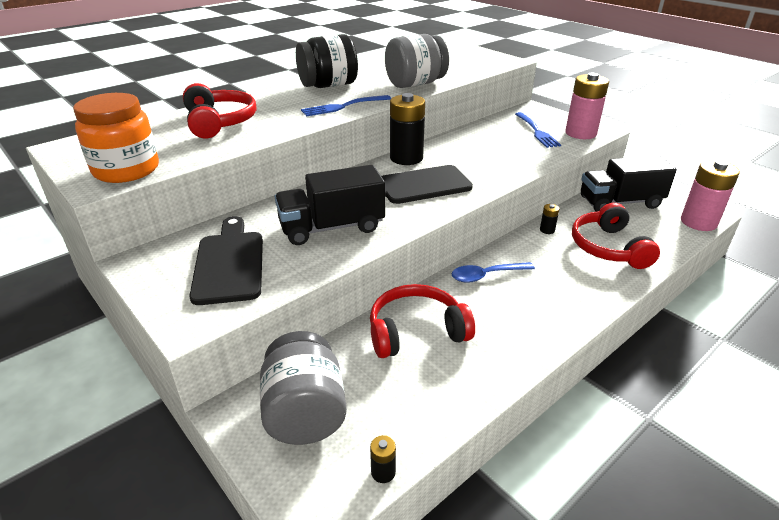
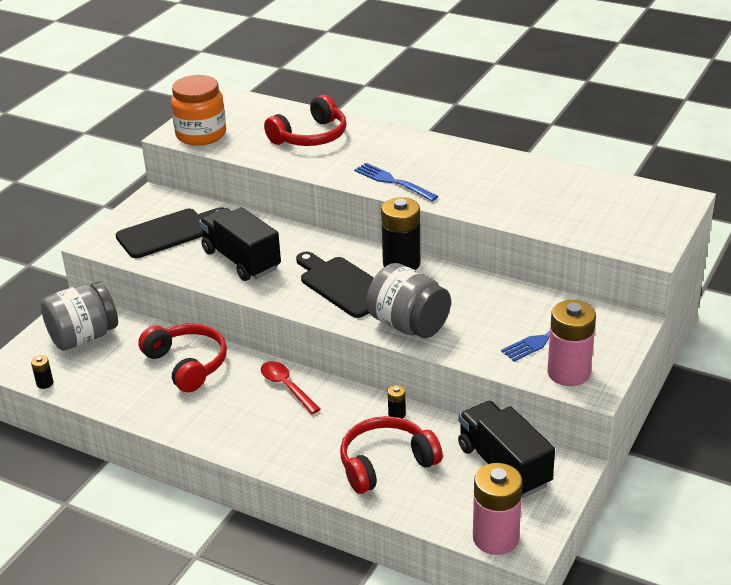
camera: 70 degrees right, 0 degrees up
black jar [296,34,358,88] -> none
grey jar [385,34,449,88] -> grey jar moved to [367,263,451,338]
blue spoon [452,262,535,283] -> red spoon [261,361,320,414]

